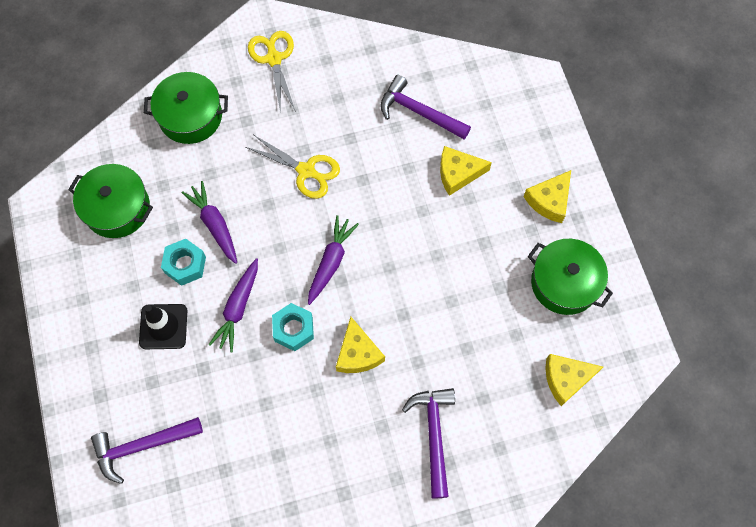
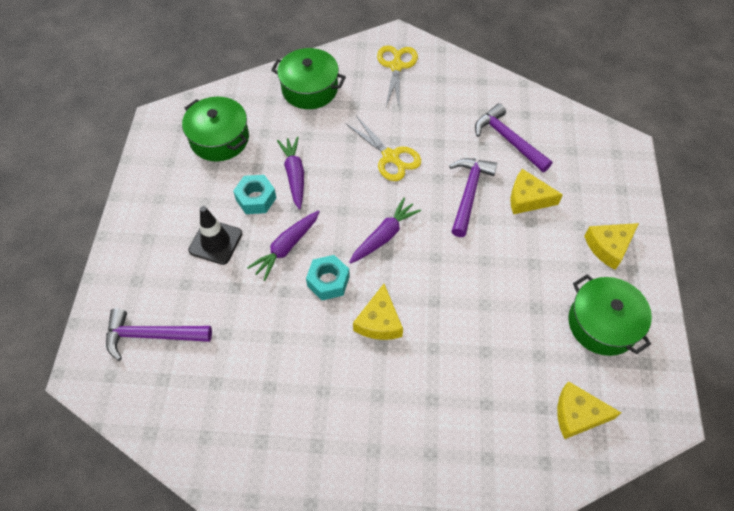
camera: 20 degrees right, 10 degrees down
purple hammer [402,388,455,498] -> purple hammer moved to [449,158,497,237]

